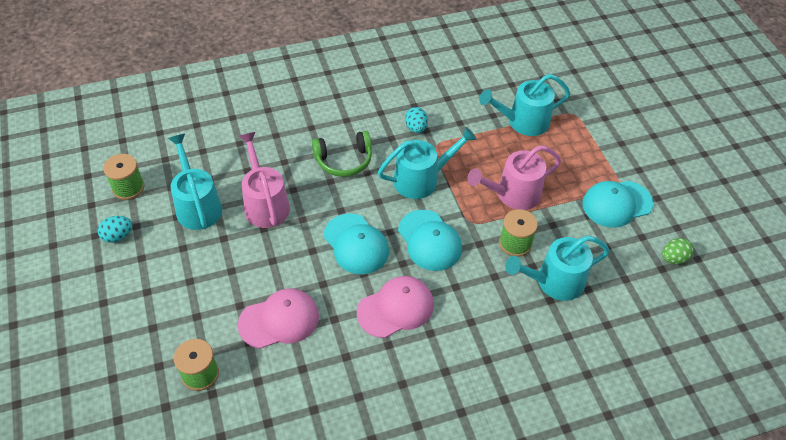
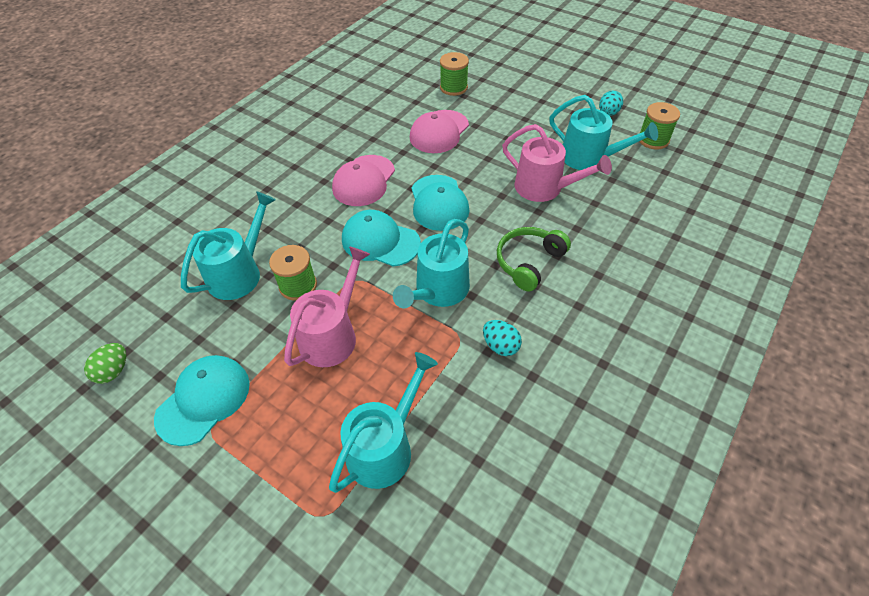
camera: 145 degrees right, 0 degrees up
turquoise cap [324,213,389,275] -> turquoise cap turned 120 degrees counterclockwise [411,175,469,231]

